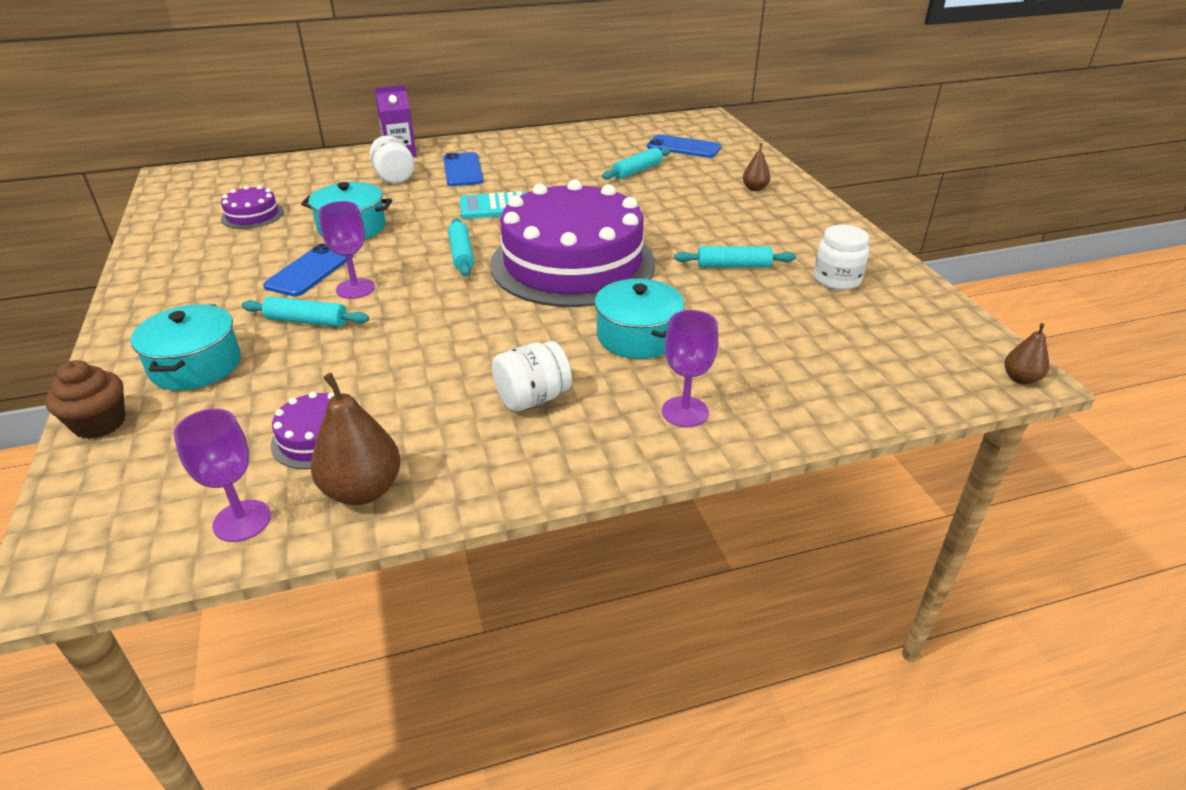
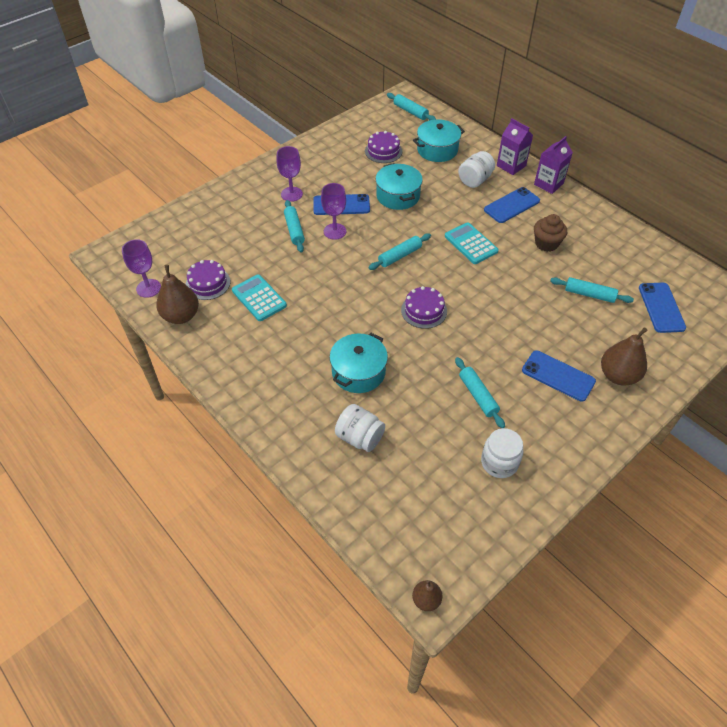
camera: 65 degrees right, 15 degrees up
brown cupcake [45,360,125,439] -> brown cupcake moved to [534,214,567,252]
turquoise pot [131,304,241,390] -> turquoise pot moved to [413,119,465,162]
purple cake [490,179,655,307] -> purple cake [401,286,447,329], size x0.40
white jar [492,341,572,412] -> white jar moved to [335,404,385,452]
purple goblet [662,310,718,427] -> purple goblet moved to [276,146,303,202]
brown pear [743,143,770,191] -> brown pear [601,327,647,386], size x1.80
none -> turquoise calculator [232,274,287,321]
none -> turquoise rolling pin [387,93,436,120]
none -> blue phone [522,350,596,402]
none -> purple carton [534,136,573,194]

